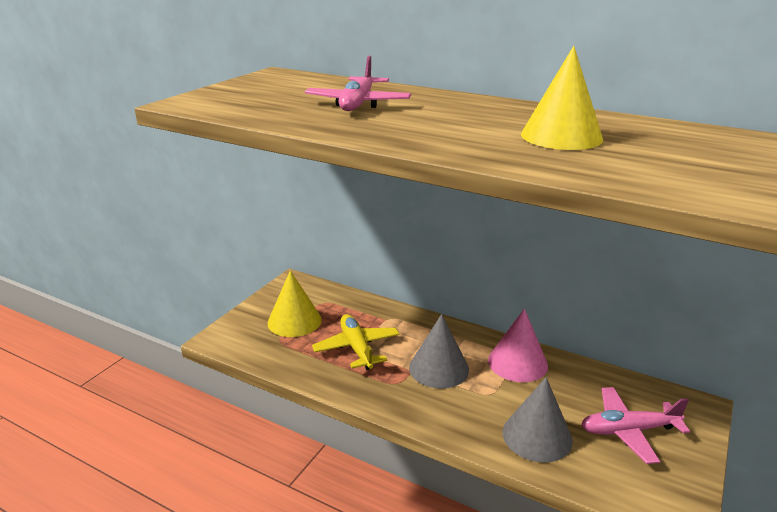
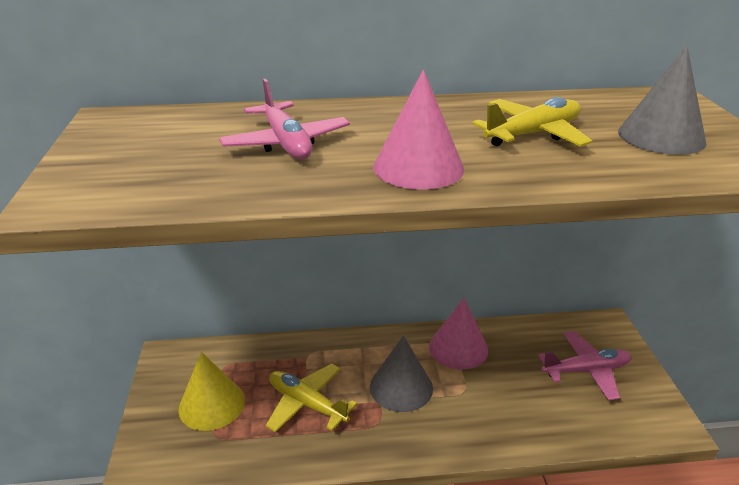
camera: 35 degrees left, 5 degrees up
grey cone [502,377,573,463] -> grey cone moved to [618,46,707,155]
yellow cone [521,46,603,150] -> yellow plane [472,97,592,147]
pink plane [581,387,690,464] -> pink plane turned 150 degrees counterclockwise [538,331,631,400]
none -> pink cone [373,70,464,190]

